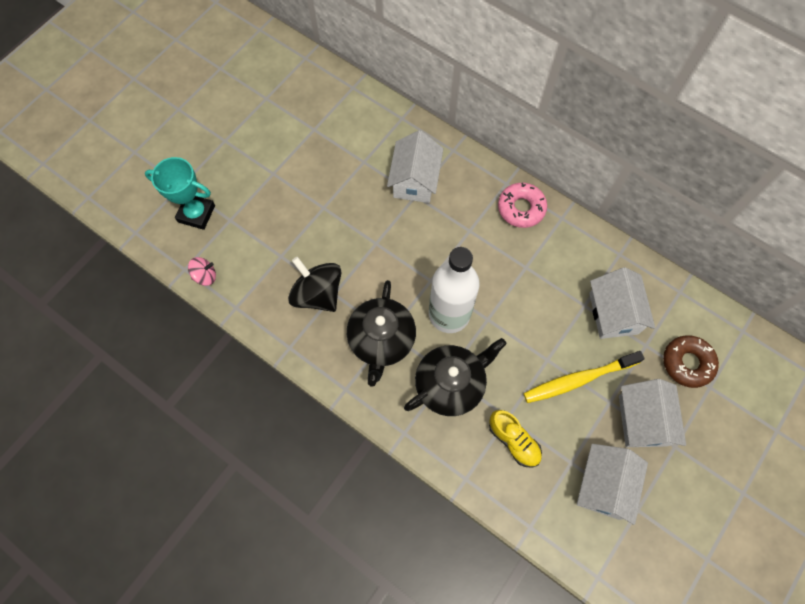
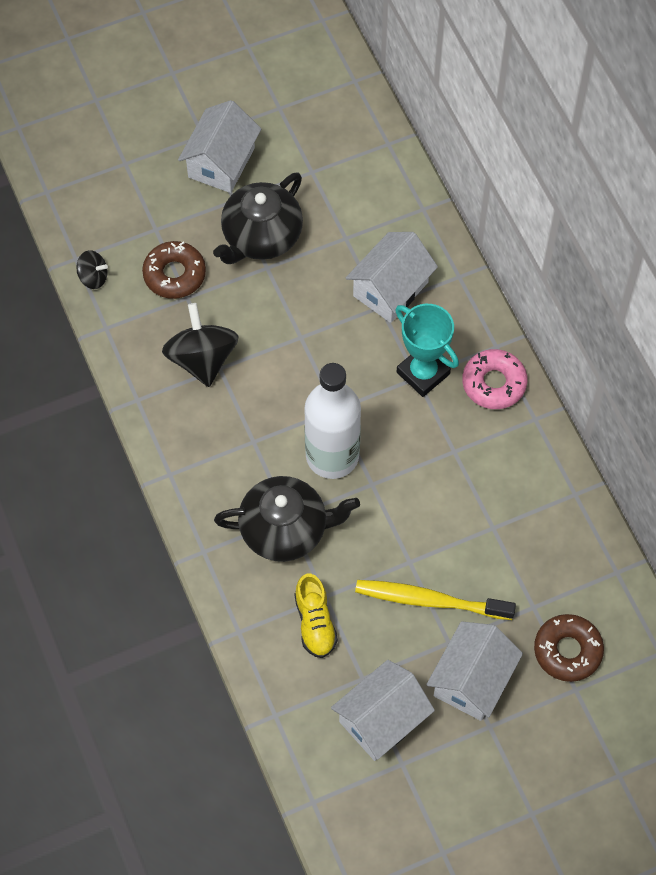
camera: 30 degrees right, 5 degrees down
turquoise trophy [145,157,215,230] -> turquoise trophy moved to [395,304,459,397]
pink spinning top [188,257,216,286] -> black spinning top [76,250,108,289]
black teapot [347,280,416,387] -> black teapot moved to [213,172,303,264]
white house [589,267,655,339] -> white house moved to [178,100,261,193]
none -> brown donut [142,241,206,299]

